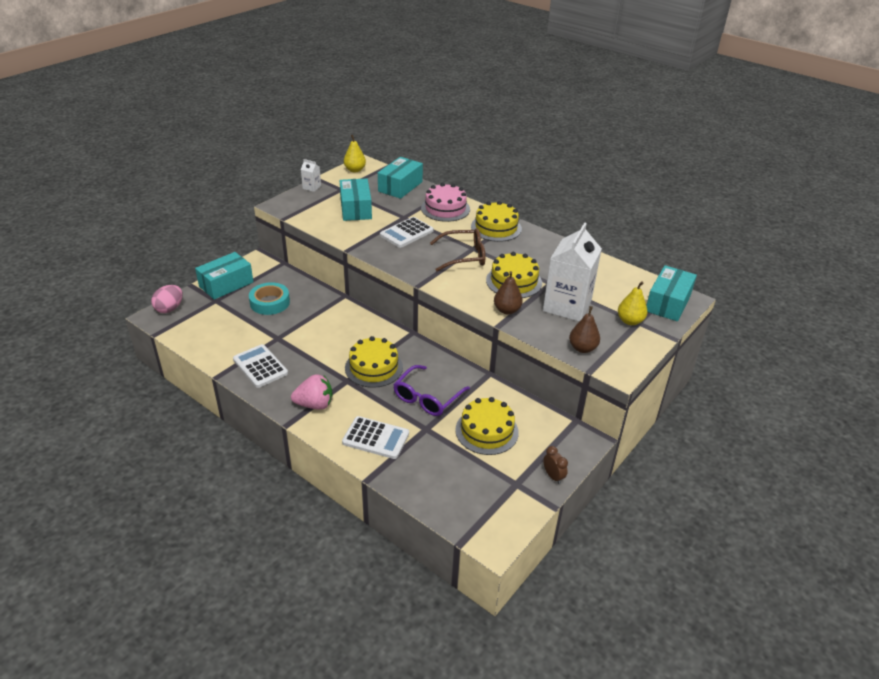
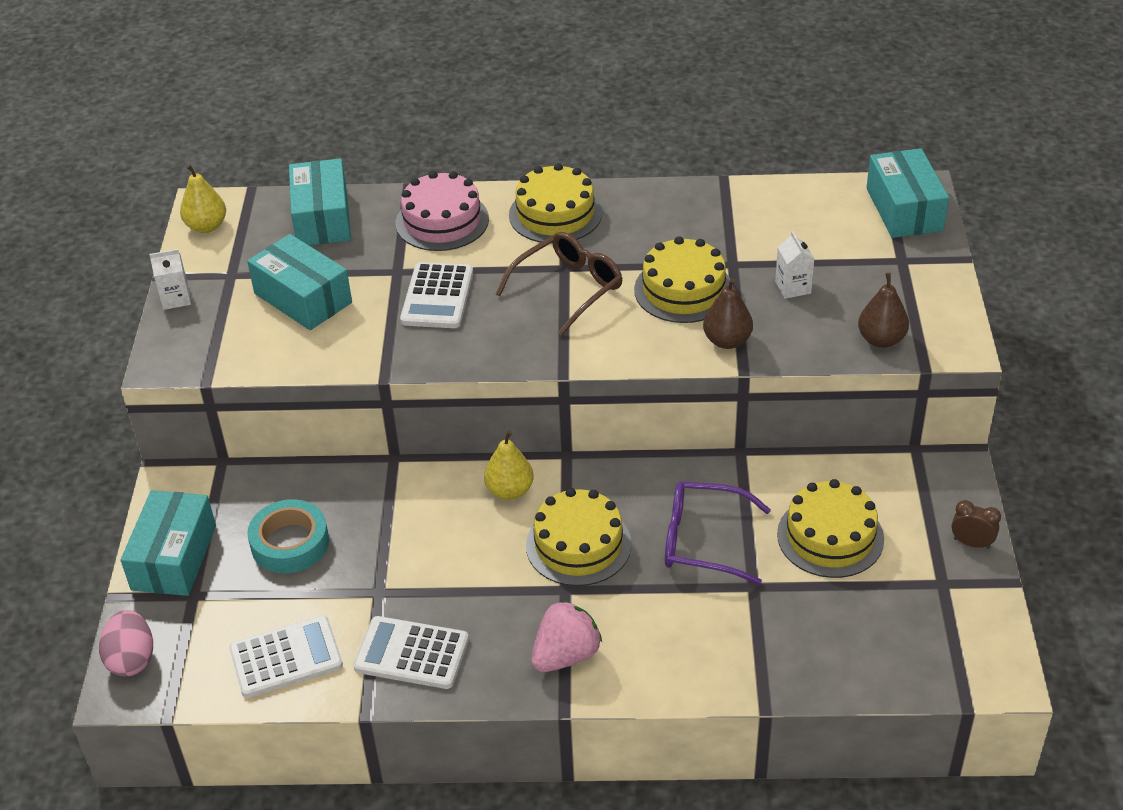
camera: 35 degrees left, 5 degrees up
white calculator [342,416,409,459] -> white calculator moved to [229,616,343,698]
purple glasses [393,365,470,416] -> purple glasses turned 105 degrees clockwise [665,481,771,585]
white carton [543,222,602,321] -> white carton [775,231,814,299], size x0.42
yellow pear [618,281,647,325] -> yellow pear moved to [484,431,534,500]

